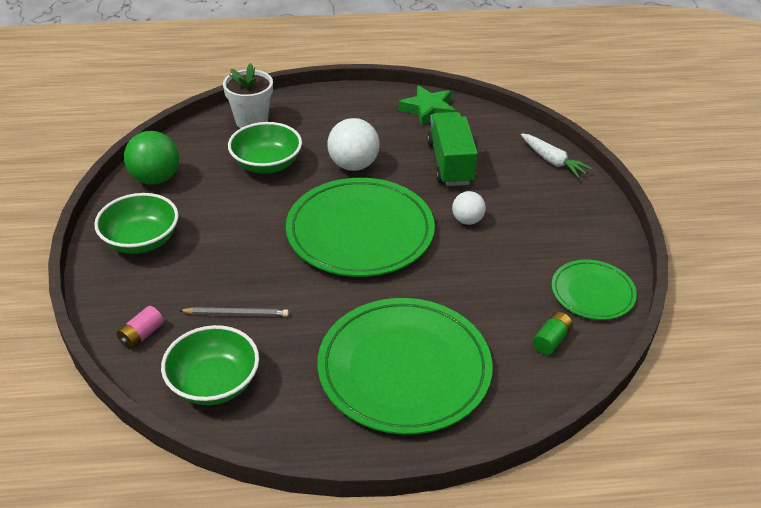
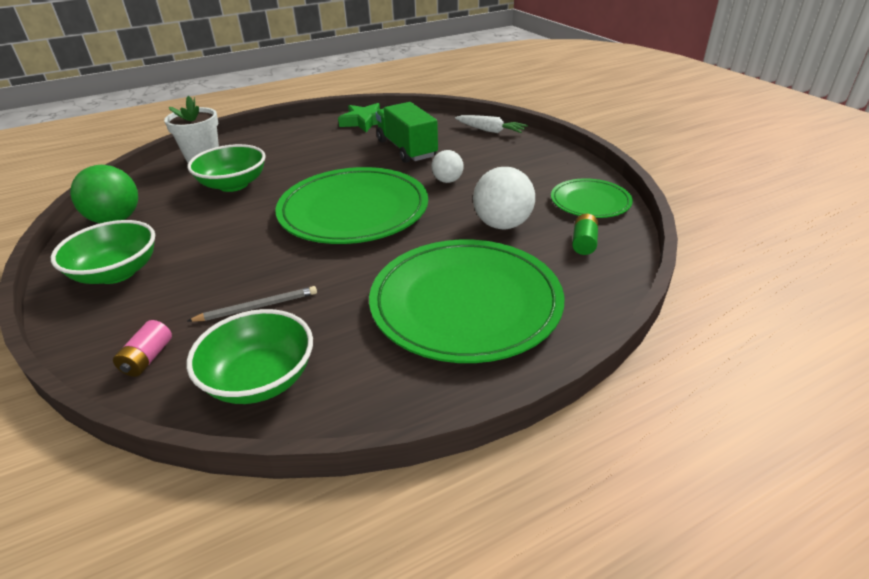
camera: 20 degrees left, 5 degrees down
white ball [327,118,380,171] -> white ball moved to [473,167,535,229]

